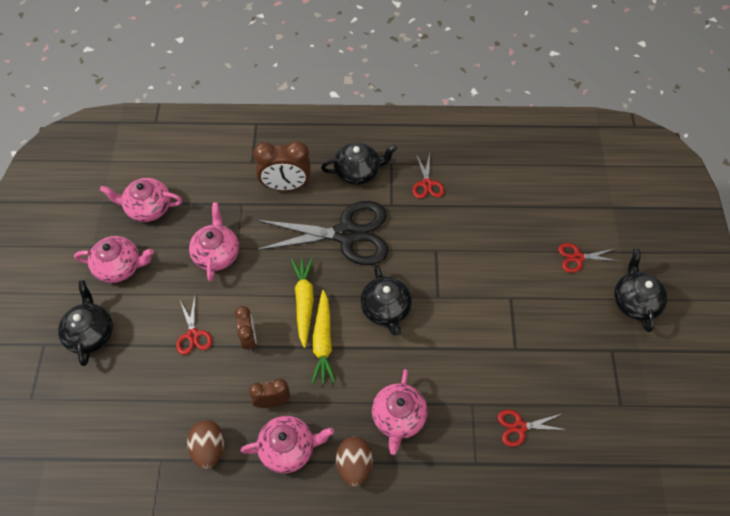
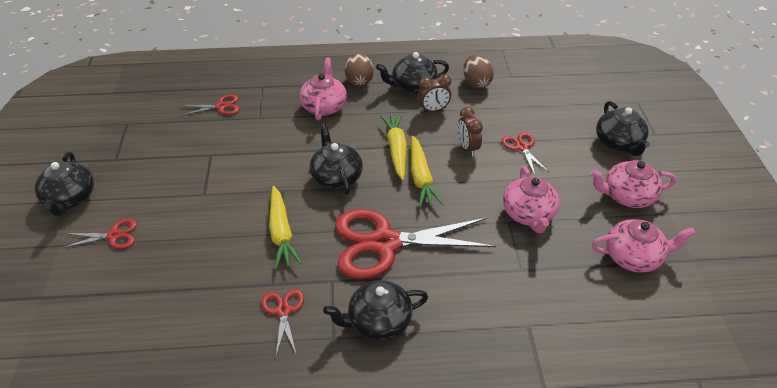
camera: 175 degrees right, 15 degrees down
pink teapot [241,416,334,473] -> black teapot [376,52,449,94]
brown clock [253,141,311,191] -> none
black scissors [256,201,388,265] -> red scissors [335,209,496,279]
none -> yellow carrot [269,186,302,269]

